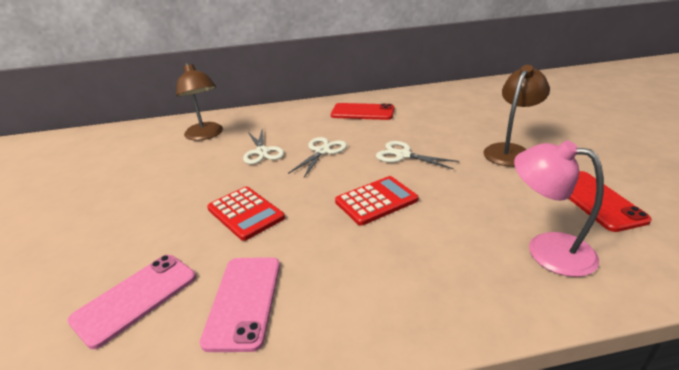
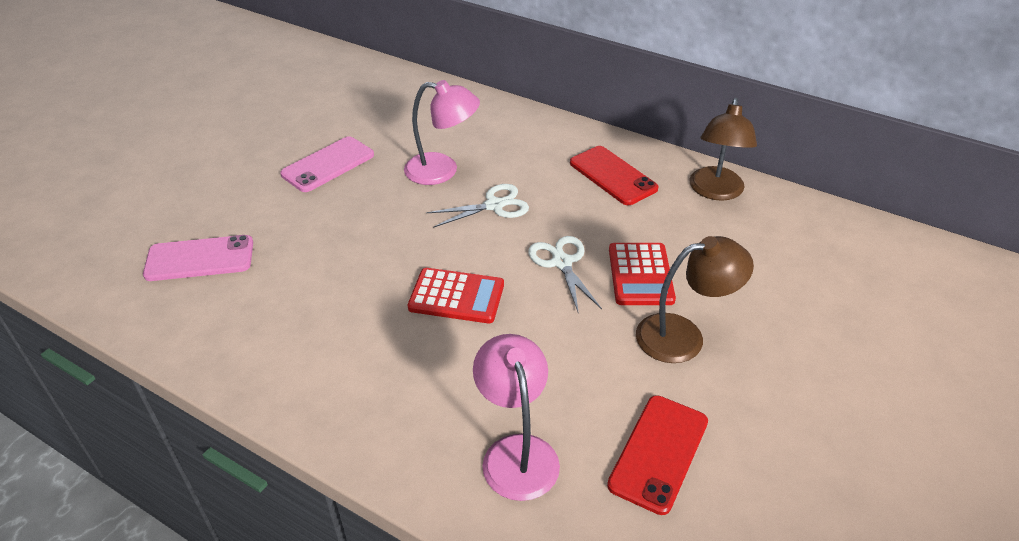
camera: 40 degrees right, 10 degrees up
brown lamp [176,63,223,141] -> brown lamp moved to [689,98,757,201]
pink phone [200,257,280,352] -> pink phone moved to [280,136,374,192]
red calculator [207,187,285,241] -> red calculator moved to [609,243,676,305]
white scissors [243,129,284,164] -> pink lamp [404,80,480,185]

